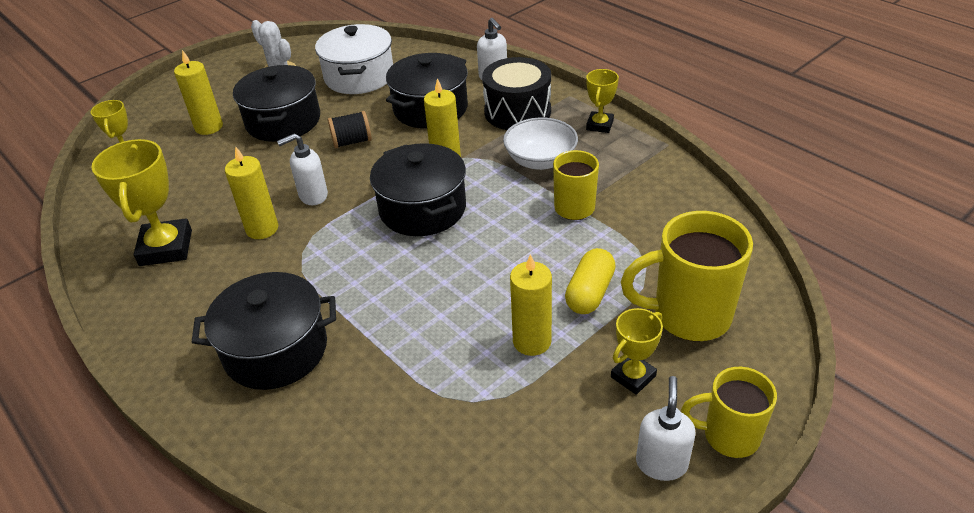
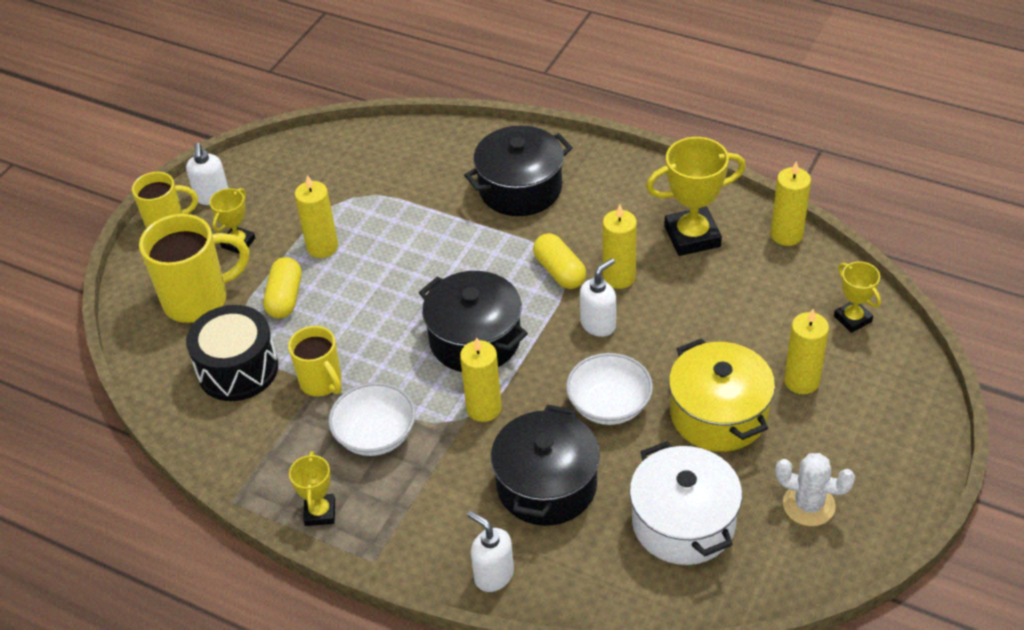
camera: 160 degrees right, 5 degrees up
yellow trophy [91,139,192,266] -> yellow trophy turned 75 degrees counterclockwise [646,137,746,256]
black pot [233,65,320,142] -> yellow pot [669,338,775,452]
black spool [328,111,372,148] -> white bowl [566,353,653,425]
black drum [482,57,551,130] -> black drum moved to [186,305,278,401]
none -> yellow capsule [533,233,586,289]
none -> yellow candle [771,161,811,246]

